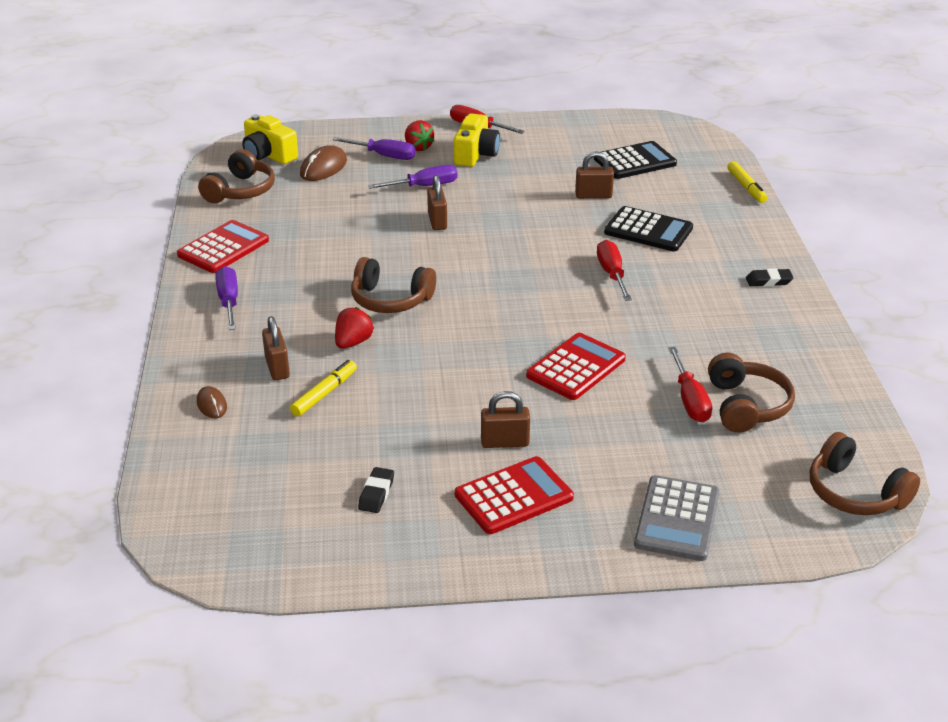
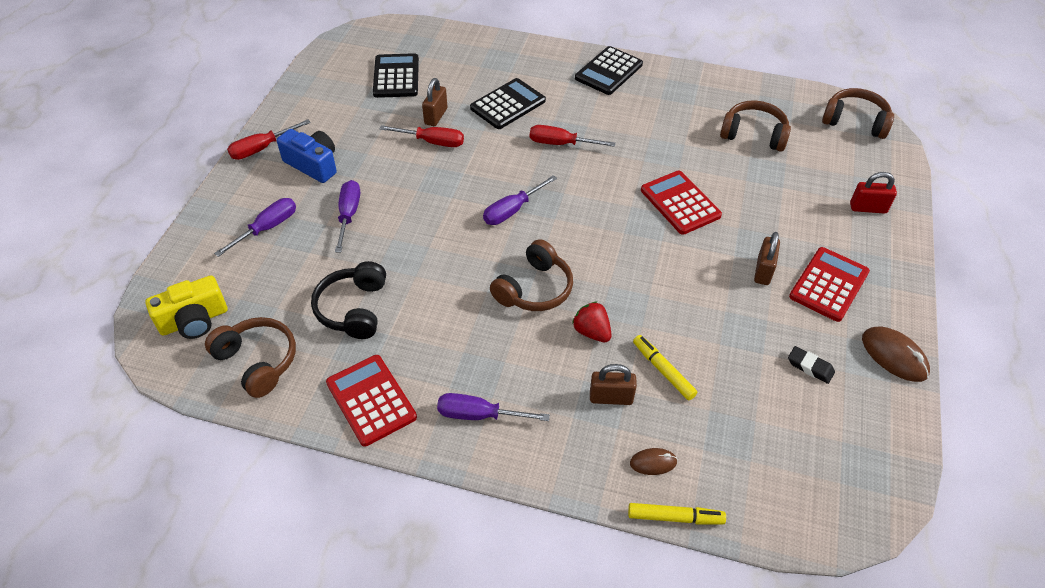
camera: 70 degrees left, 15 degrees up
brown mouse [300,145,347,181] -> brown mouse moved to [862,326,930,382]
red strawberry [405,120,434,151] -> none
brown padlock [427,175,447,230] -> none
yellow camera [454,113,500,167] -> blue camera [277,129,337,183]
red calculator [455,456,574,534] -> red calculator turned 45 degrees clockwise [789,247,870,322]
grey calculator [634,475,719,561] -> red padlock [850,172,897,214]
red screwdriver [668,347,712,422] -> red screwdriver moved to [380,125,464,147]
yellow marker [727,161,767,203] -> yellow marker moved to [628,503,726,525]
black eraser [746,268,793,287] -> black calculator [575,46,643,95]
brown headphones [810,432,920,515] -> brown headphones turned 135 degrees counterclockwise [822,88,894,139]
none -> black headphones [311,261,386,339]
none -> purple screwdriver [483,175,557,225]

